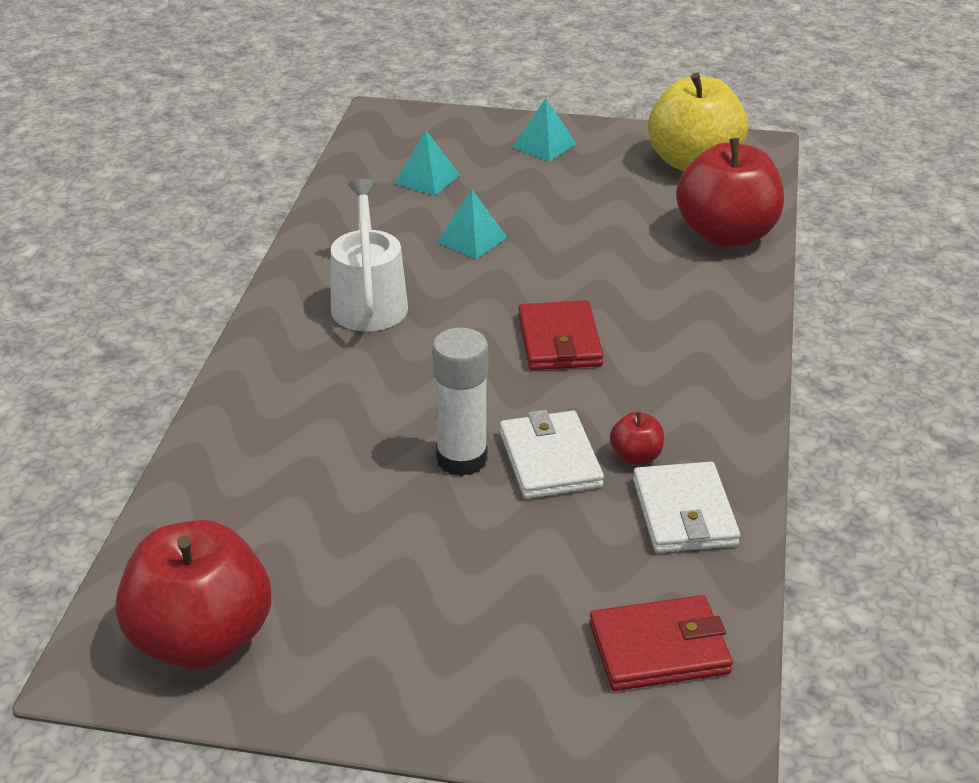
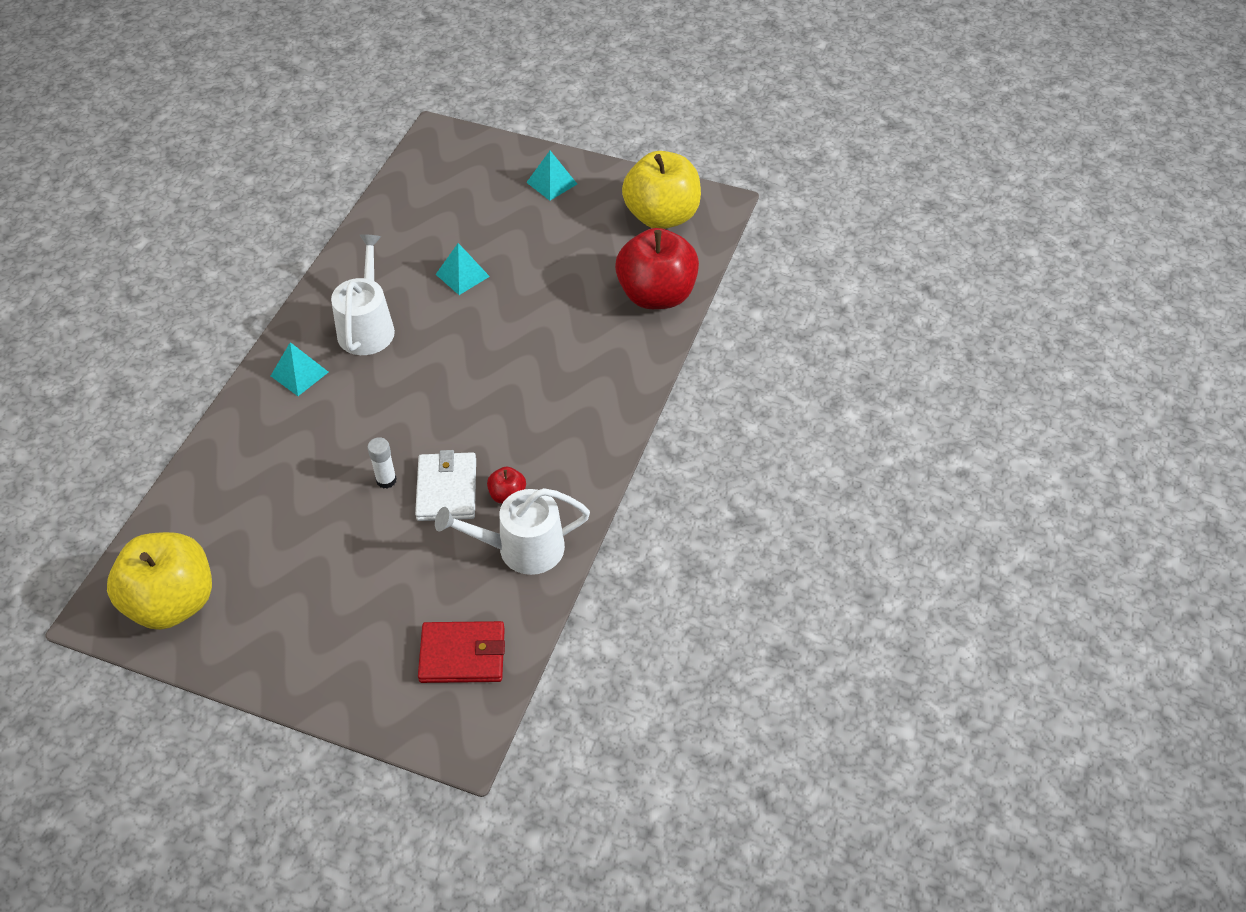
camera: 10 degrees right, 15 degrees up
red apple [115,520,271,670] -> yellow apple [107,532,212,630]
turquoise pyramid [395,131,460,196] -> turquoise pyramid moved to [271,342,329,396]
white glue stick [432,328,488,476] -> white glue stick [367,437,397,489], size x0.56
red wallet [518,300,604,370] -> none
white wallet [633,462,740,553] -> white watering can [435,488,590,575]

